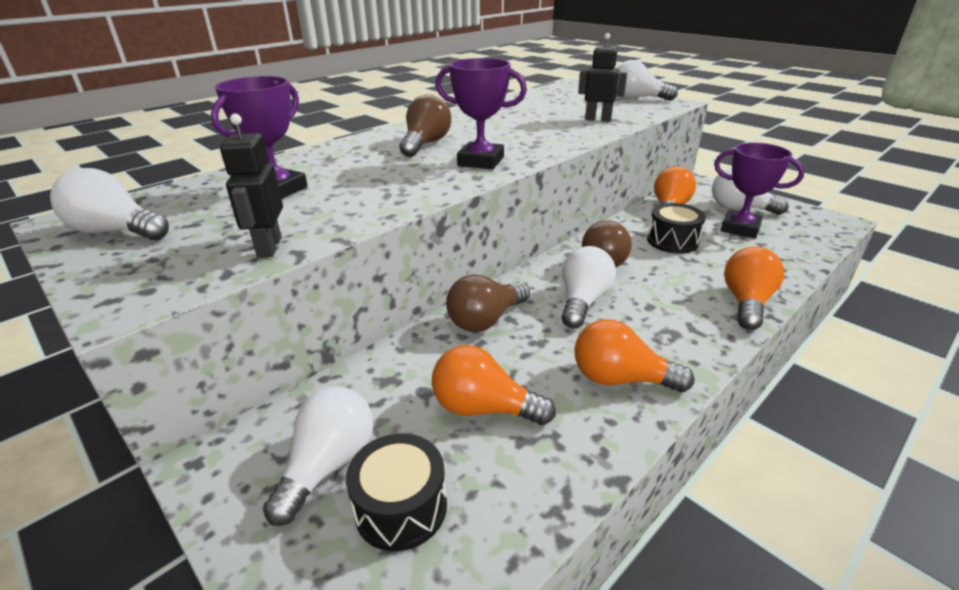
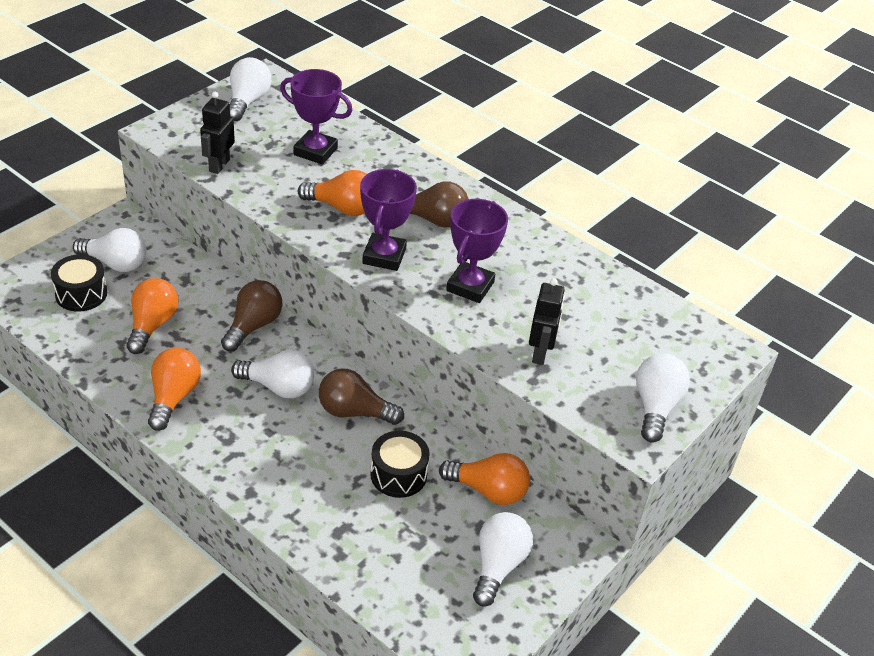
camera: 80 degrees right, 10 degrees up
black robot [220,114,283,258] -> black robot turned 60 degrees counterclockwise [200,92,235,174]
brown light bulb [446,274,530,332] -> brown light bulb turned 75 degrees clockwise [221,280,282,351]
purple trophy [714,143,805,238] -> purple trophy moved to [446,199,508,303]
orange light bulb [724,246,784,330] -> orange light bulb moved to [298,170,367,216]

